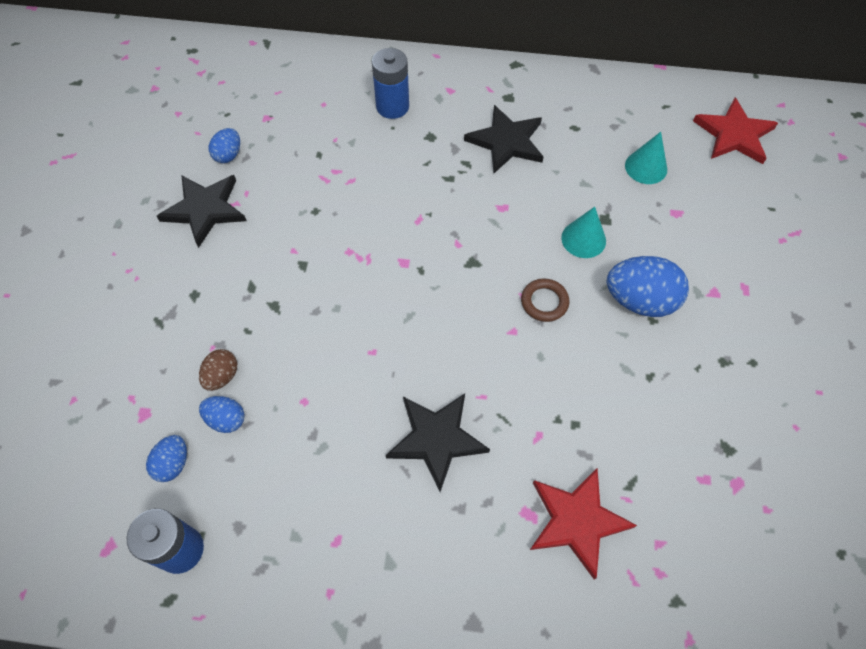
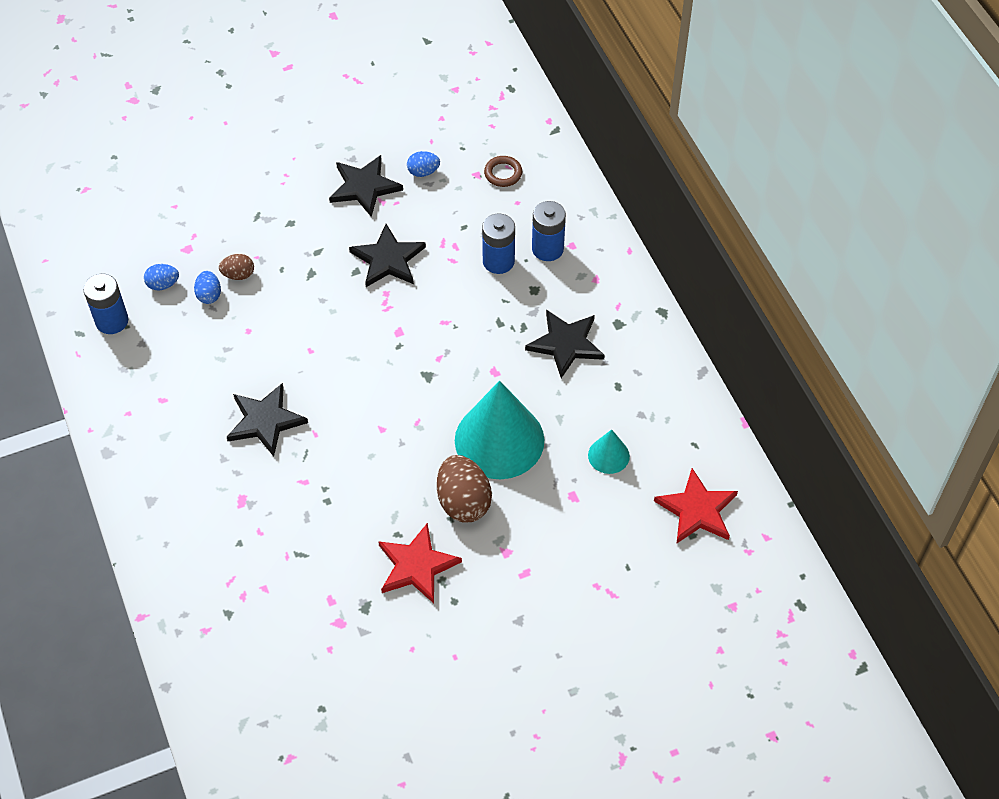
camera: 60 degrees right, 5 degrees down
brown ring [521,278,569,322] -> brown ring moved to [484,156,522,187]
red star [530,467,637,580] -> red star moved to [378,523,462,603]
turquoise cone [561,207,606,258] -> turquoise cone [455,381,544,479], size x2.17
blue egg [607,256,689,317] -> brown egg [437,455,492,523]
none -> black star [349,224,426,287]
none -> blue battery [482,214,515,274]

